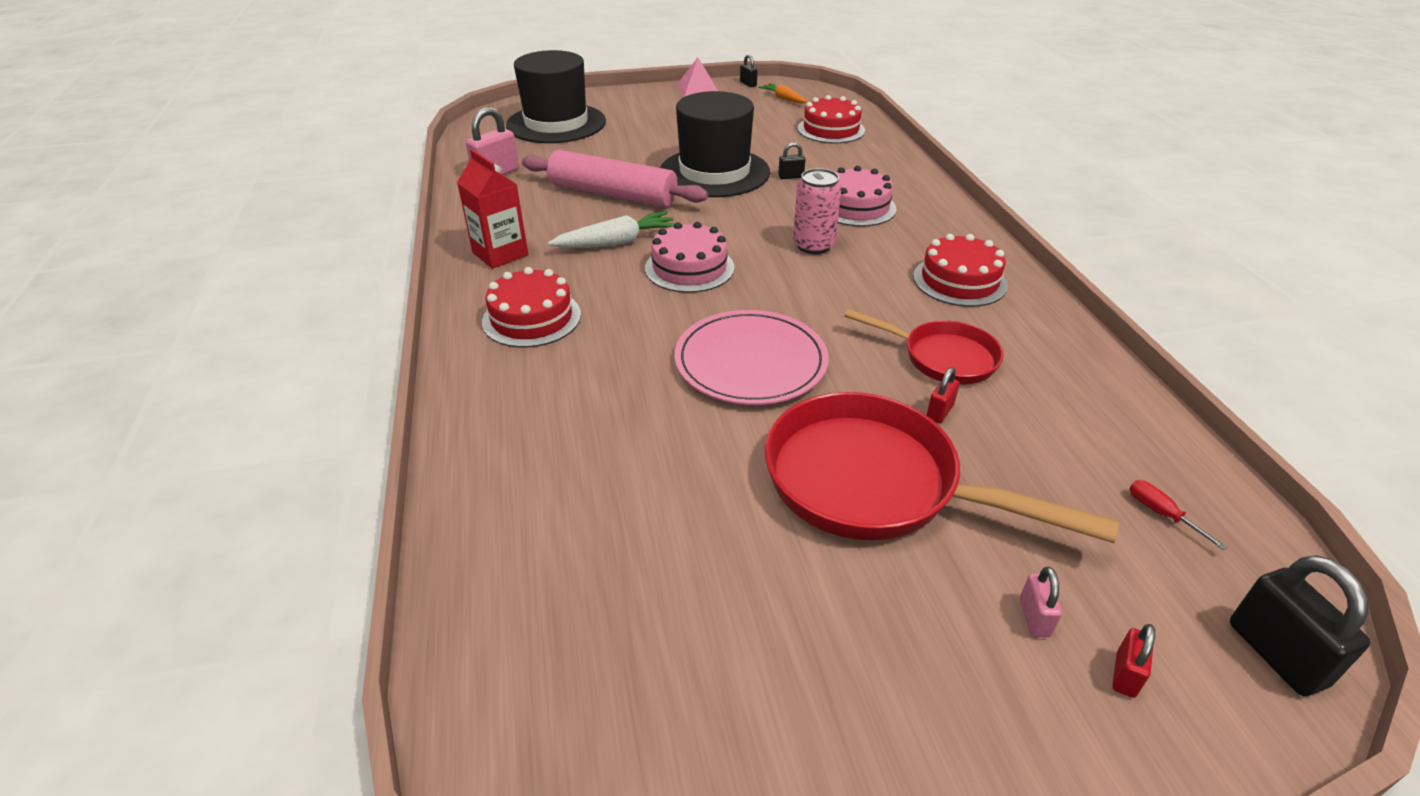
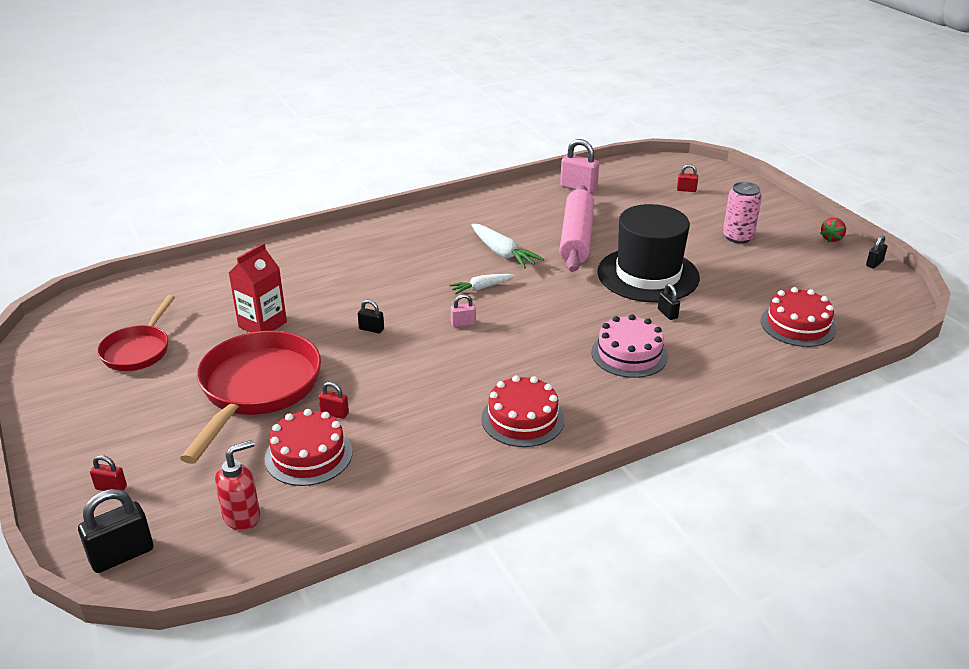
camera: 75 degrees right, 5 degrees down
red carton [457,149,528,269] -> red carton moved to [229,243,287,333]
red cake [482,267,581,348] -> red cake moved to [264,409,353,486]
black hat [506,50,606,143] -> red padlock [677,164,698,192]
pink cake [645,222,734,293] -> white carrot [449,274,514,294]
pink plate [674,310,829,405] -> black padlock [358,300,384,333]
pink pyramid [677,57,718,97] -> red strawberry [820,218,846,242]
orange carrot [759,83,807,103] -> none
pink can [793,168,842,254] -> pink can moved to [723,182,762,244]
red pan [845,309,1004,385] -> red pan moved to [97,295,175,371]
pink padlock [1020,567,1062,637] -> pink padlock moved to [451,294,476,327]
red screwdriver [1129,480,1228,550] -> red soap dispenser [215,440,260,531]

